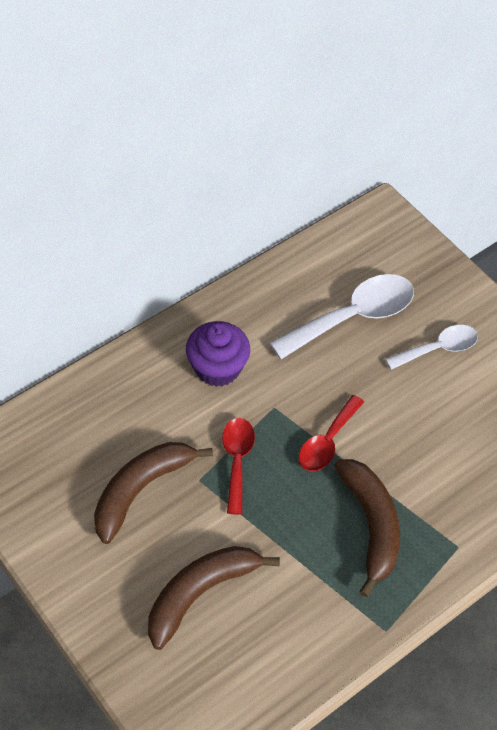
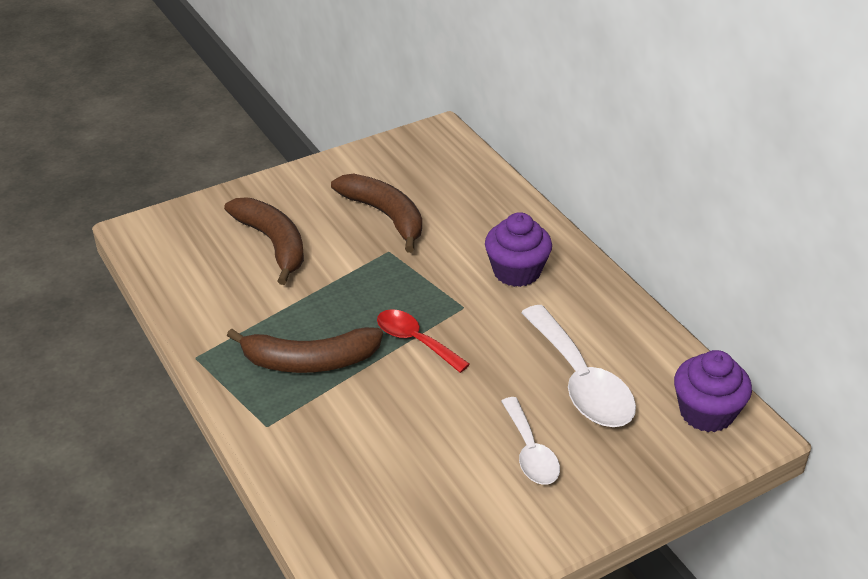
camera: 100 degrees right, 15 degrees down
red spoon [222,418,255,514] -> none
none -> purple cupcake [674,350,752,432]

